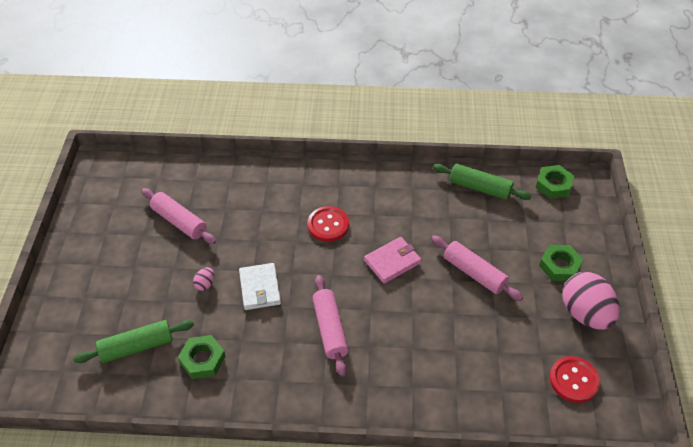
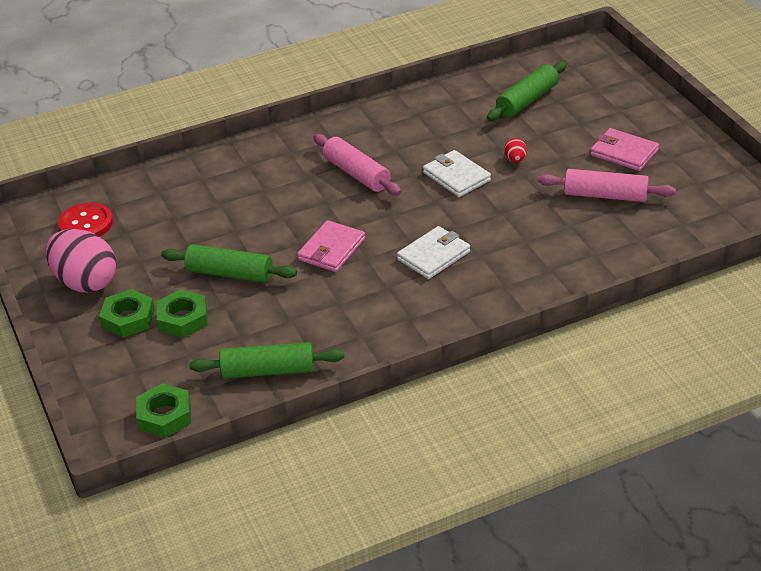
camera: 155 degrees right, 10 degrees down
green nut [178,335,226,379] -> green nut moved to [157,289,208,338]
pink egg [193,267,214,291] -> red egg [504,138,527,162]
red button [308,206,349,242] -> white wallet [397,226,470,279]
pink rolling pin [431,235,523,301] -> green rolling pin [161,244,297,283]
none -> pink wallet [590,128,659,171]

